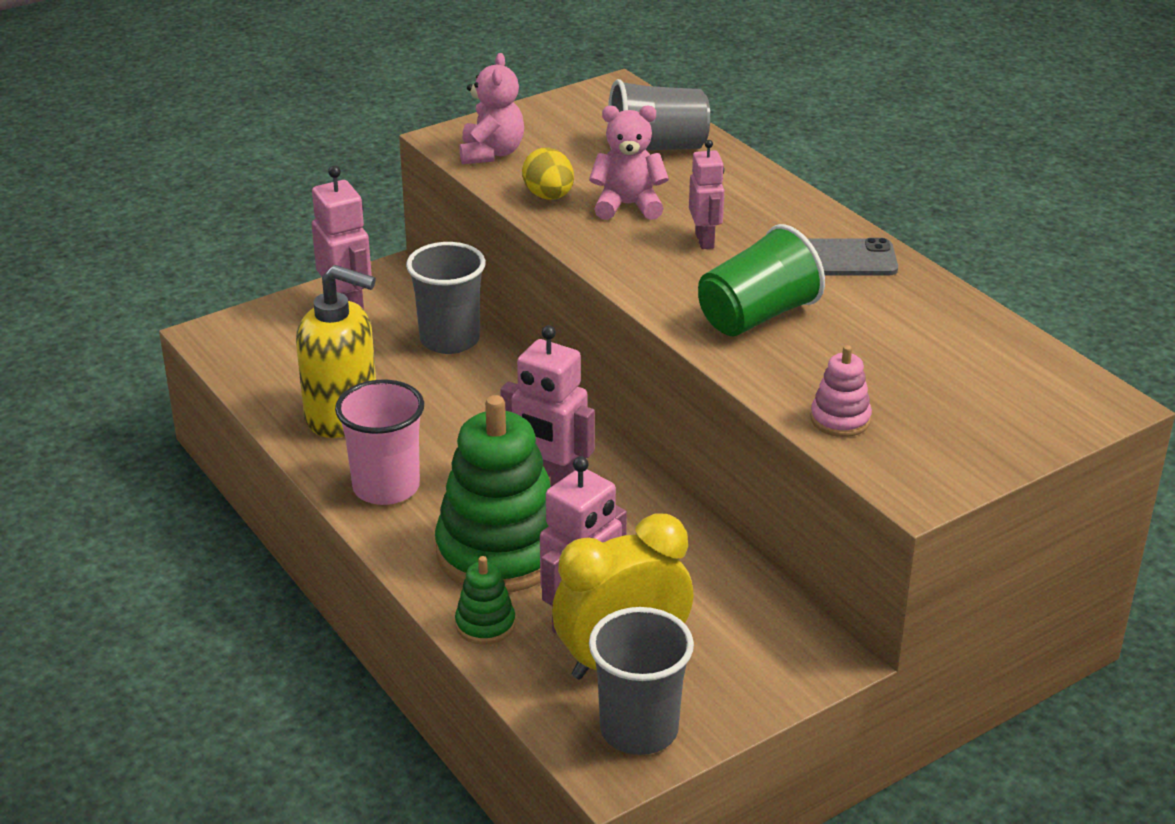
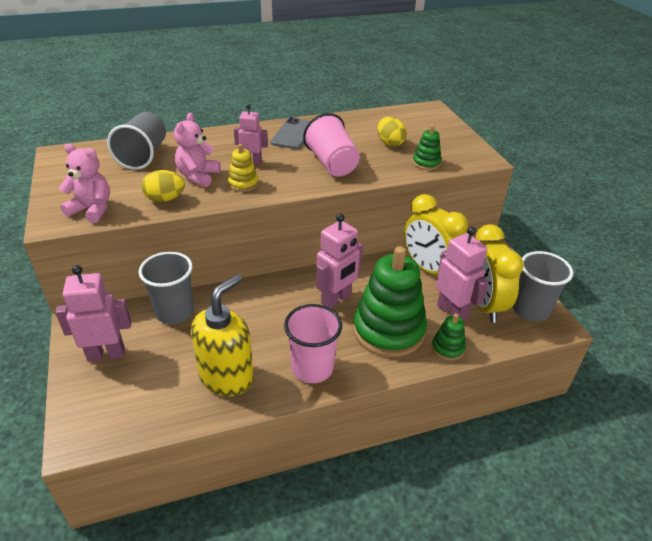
camera: 75 degrees left, 5 degrees up
green cup [698,224,825,336] -> pink cup [303,113,360,177]
pink stacking toy [810,345,872,437] -> green stacking toy [413,125,442,170]
none -> yellow stacking toy [228,144,259,192]
none -> yellow egg [377,117,407,147]
none -> yellow clock [404,194,468,275]

